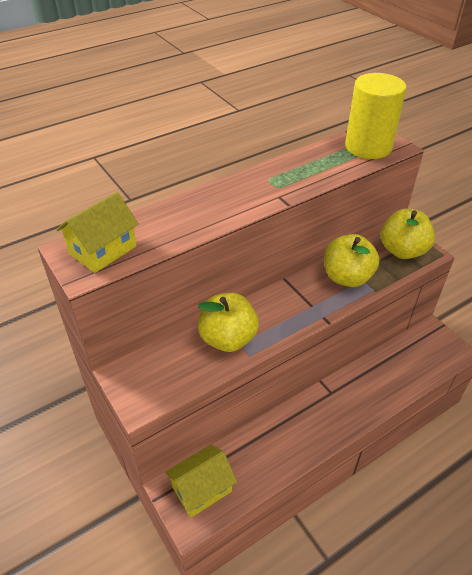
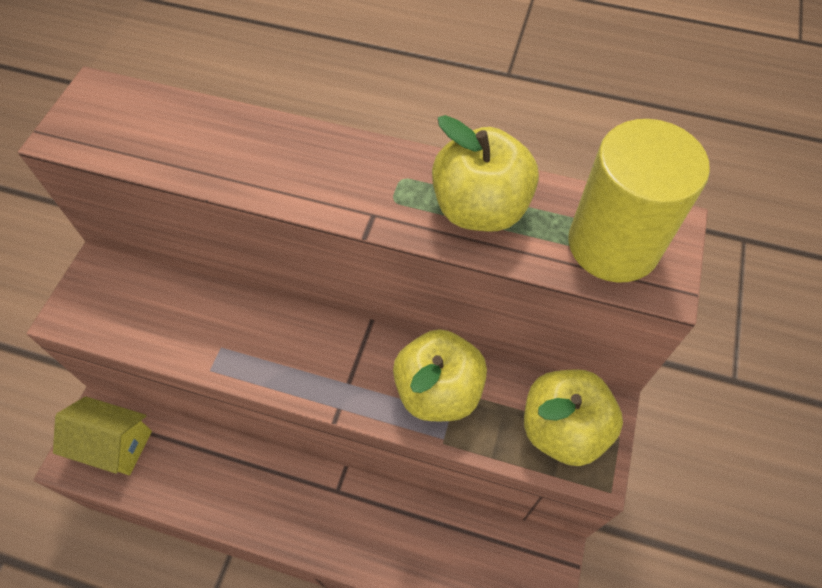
camera: 50 degrees right, 15 degrees up
yellow house [56,192,139,273] -> none
yellow apple [198,293,259,352] -> yellow apple moved to [432,115,539,232]

